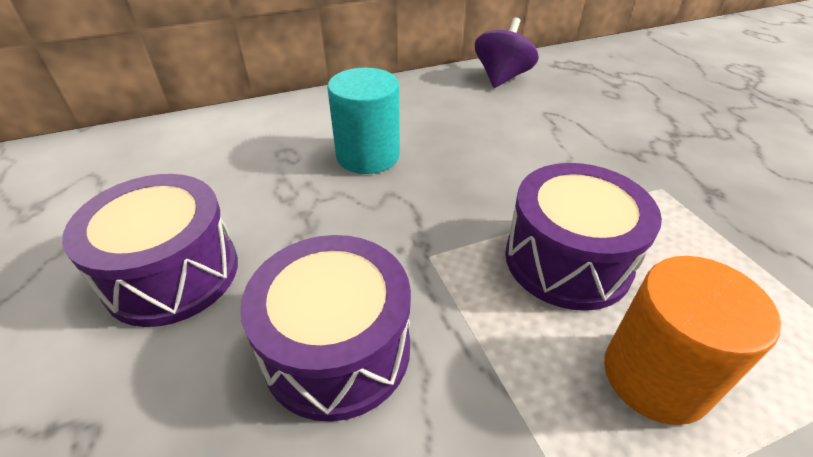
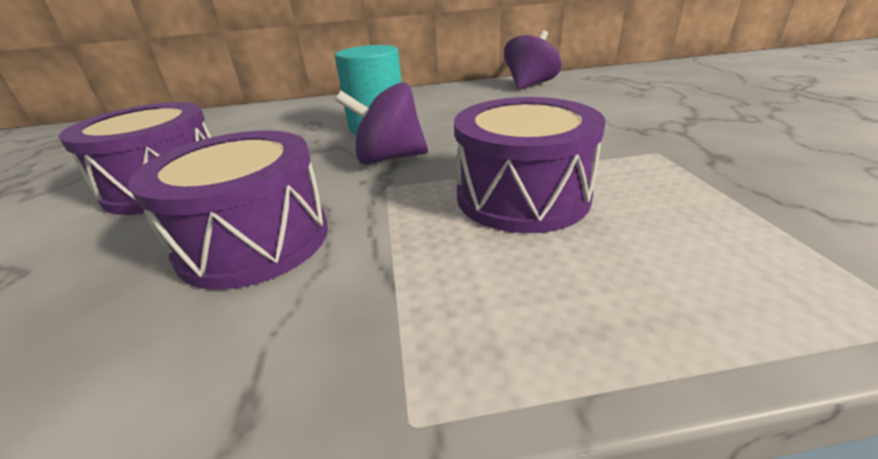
camera: 15 degrees right, 10 degrees down
orange cylinder [604,256,781,425] -> none
none -> purple spinning top [335,82,428,165]

